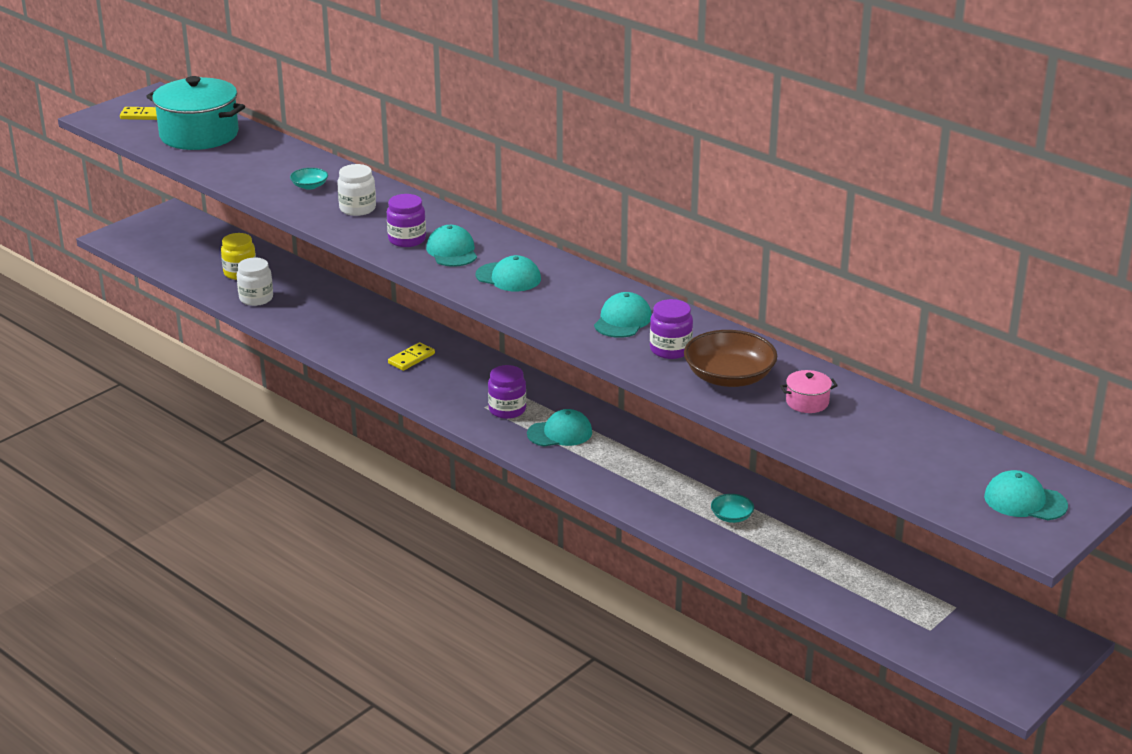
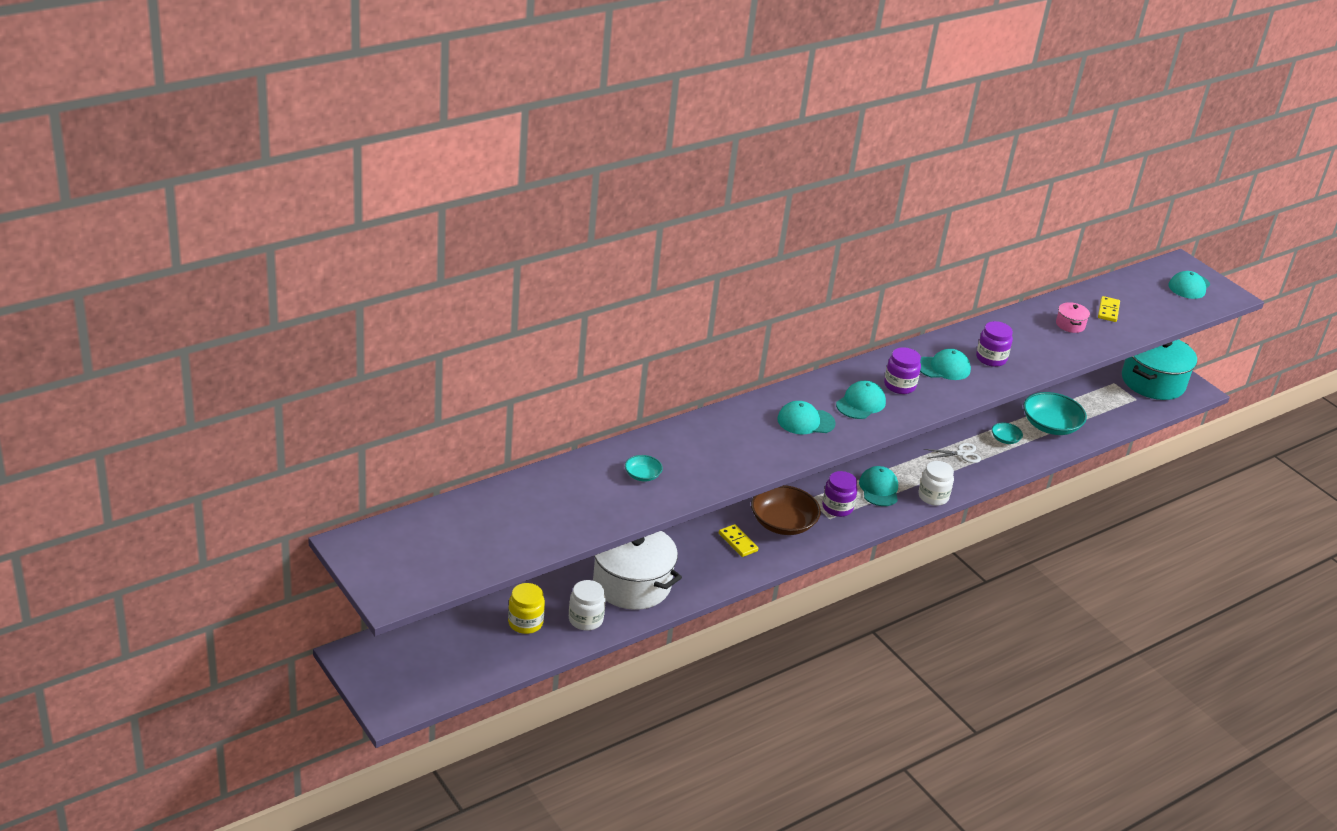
camera: 80 degrees left, 5 degrees up
yellow domino [120,107,157,120] -> yellow domino moved to [1098,296,1120,322]
turquoise pot [146,76,245,150] -> turquoise pot moved to [1122,339,1197,400]
white jar [337,164,376,216] -> white jar moved to [918,461,954,506]
purple jar [387,194,426,247] -> purple jar moved to [884,347,921,394]
turquoise cap [594,292,652,338] -> turquoise cap turned 135 degrees clockwise [920,349,971,380]
brown bowl [684,330,777,387] -> brown bowl moved to [751,485,821,535]
none -> white pot [593,531,682,610]
none -> white scissors [924,443,981,463]
none -> turquoise bowl [1023,392,1087,435]

